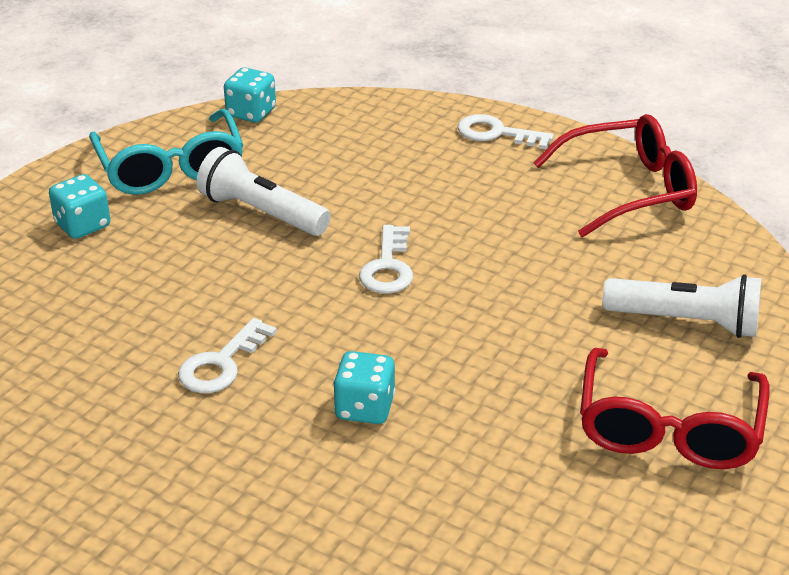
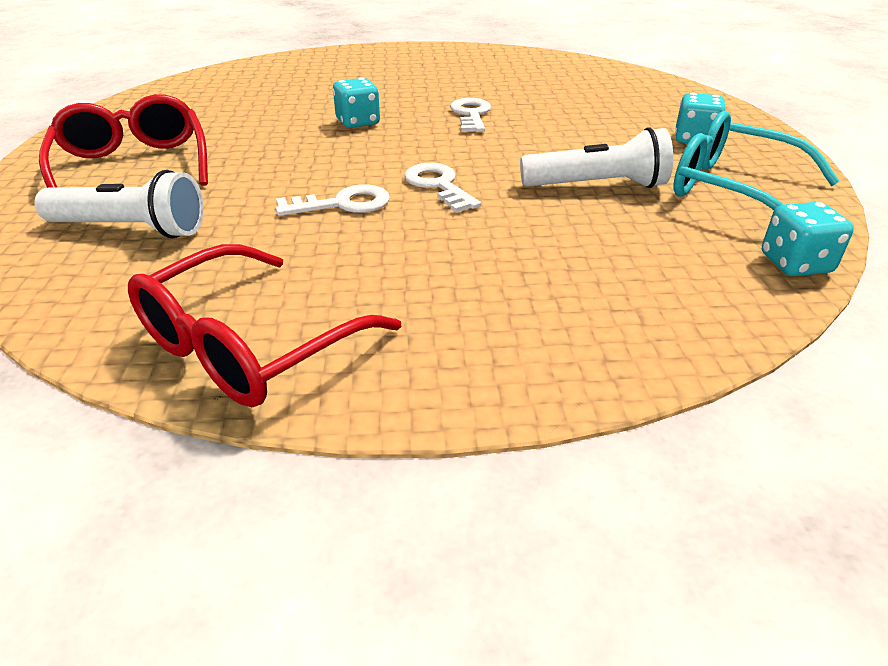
camera: 145 degrees right, 0 degrees up
white key [458,114,554,149] -> white key moved to [276,184,390,216]
white flashlight [602,274,762,338] -> white flashlight turned 150 degrees counterclockwise [34,170,204,238]

